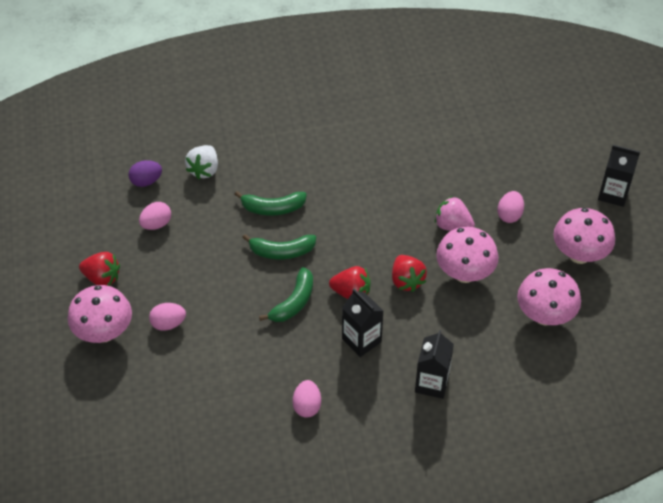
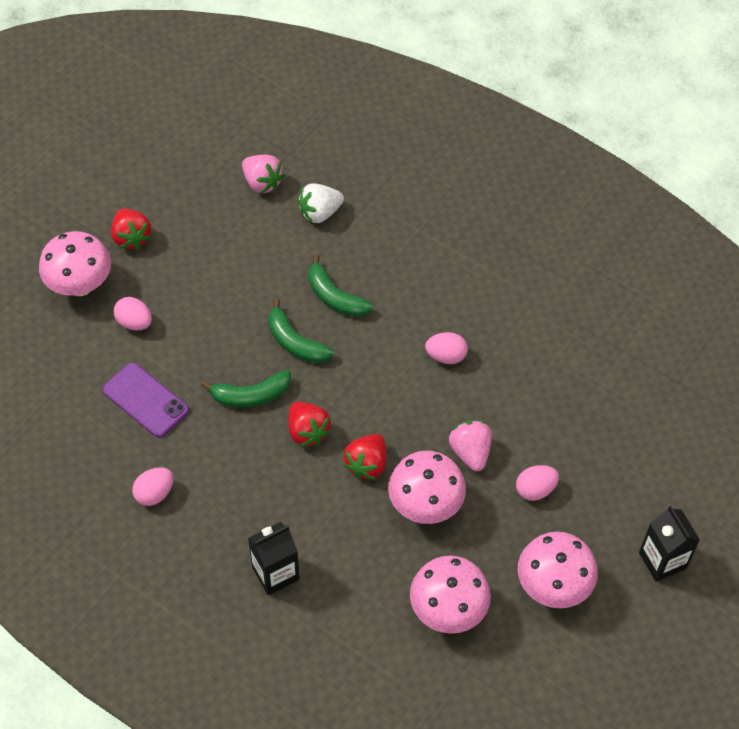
camera: 45 degrees right, 5 degrees up
purple egg [129,160,162,187] -> pink strawberry [242,155,284,193]
pink egg [139,202,171,230] -> pink egg moved to [425,332,468,364]
black carton [342,289,383,357] -> none
none -> purple phone [103,363,189,438]

